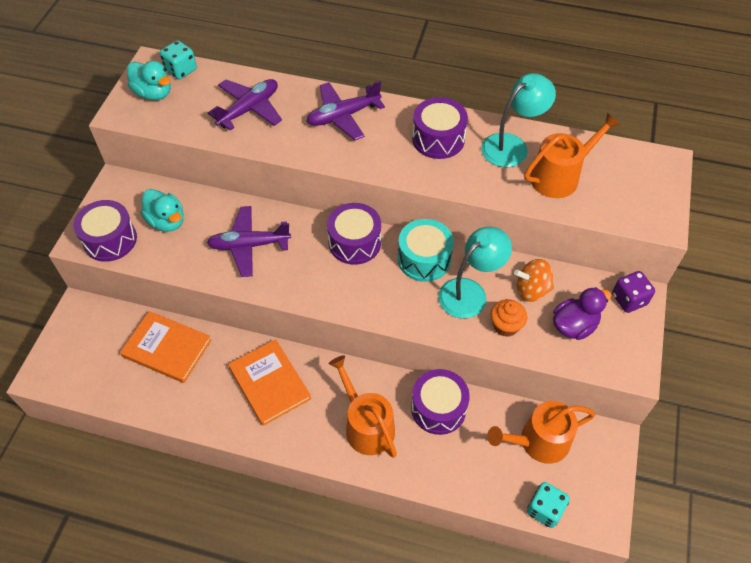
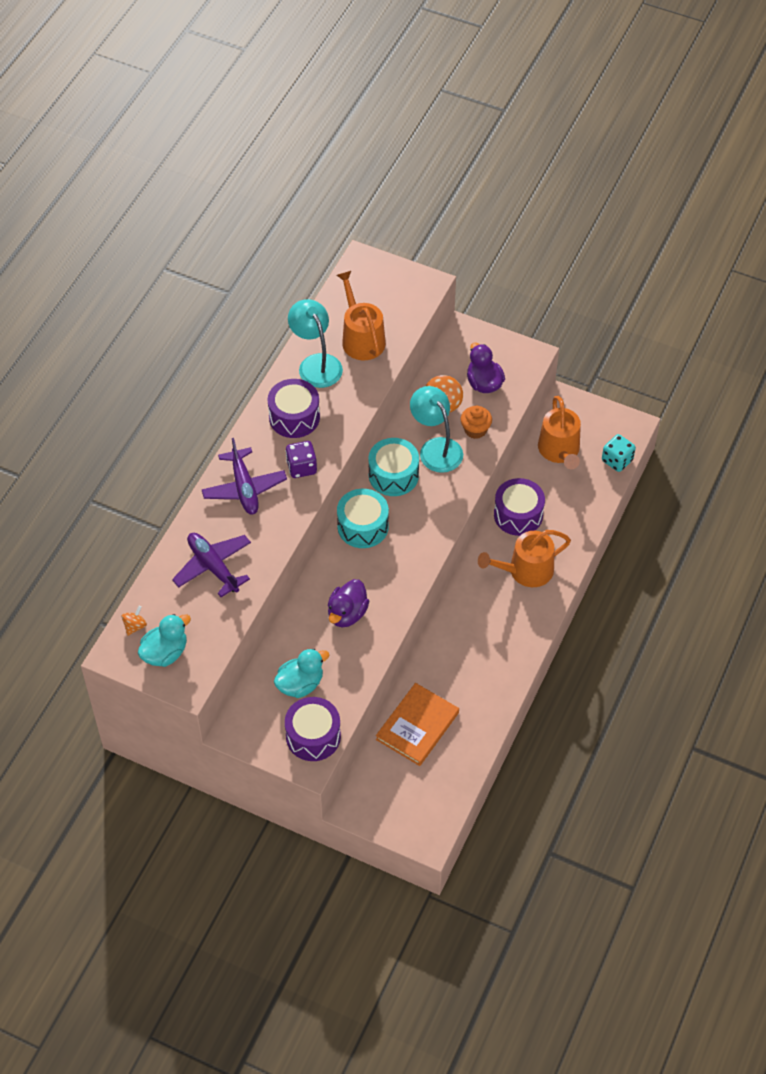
camera: 80 degrees left, 0 degrees up
turquoise dice [160,40,197,79] -> orange spinning top [122,606,147,636]
purple plane [207,206,291,277] -> purple duck [328,579,369,627]
orange book [228,339,311,426] -> none
purple drum [327,203,381,265] -> turquoise drum [337,489,389,548]
purple dice [612,271,655,313] -> purple dice moved to [286,441,317,478]

